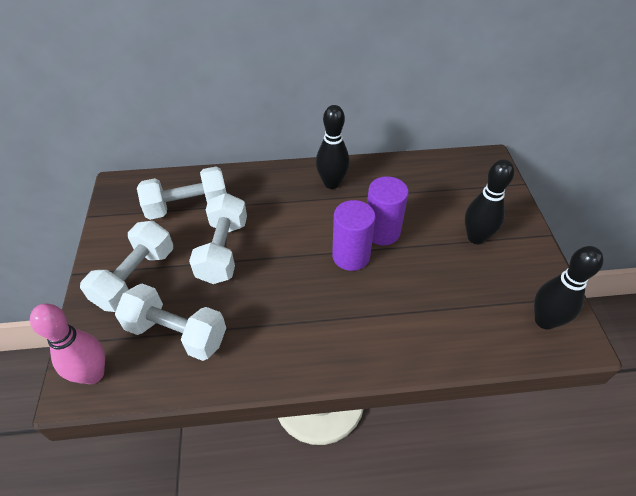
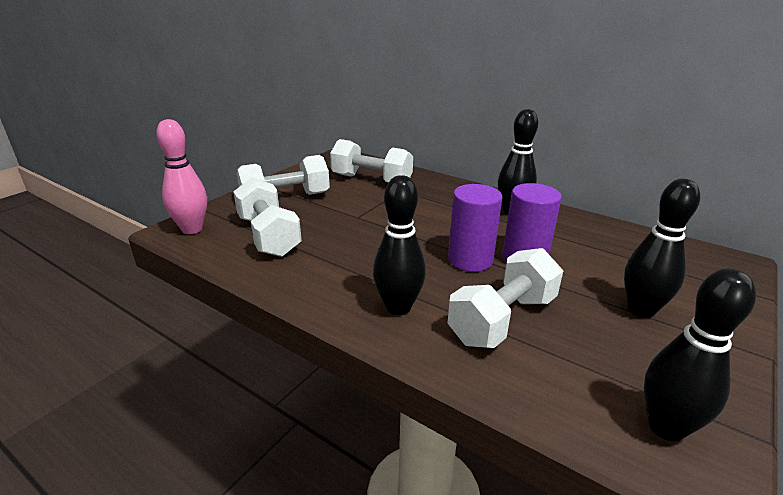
camera: 40 degrees right, 20 degrees down
white dumbbell [189,193,247,284] -> white dumbbell moved to [448,248,563,348]
none -> black bowling pin [373,175,426,316]

